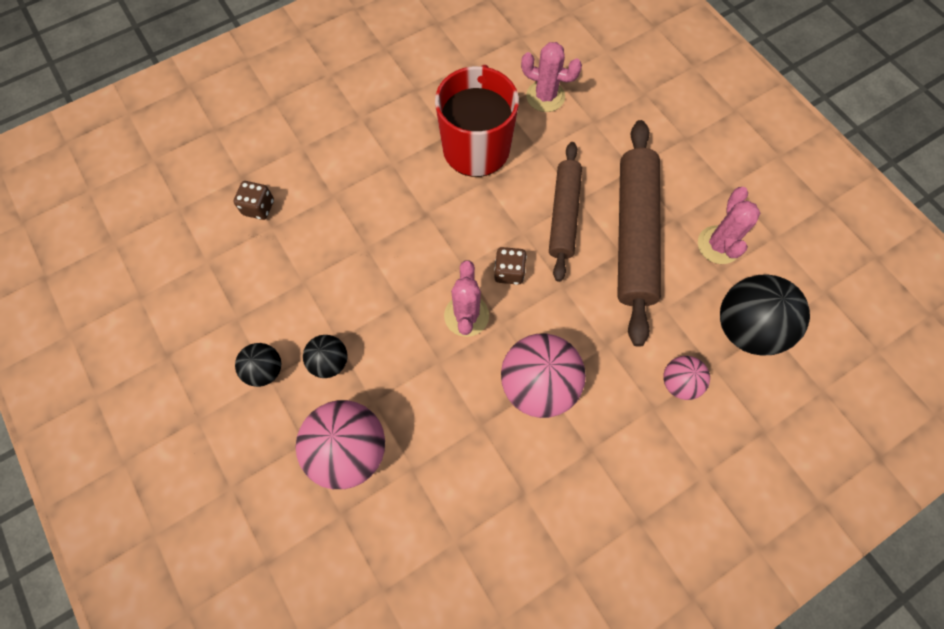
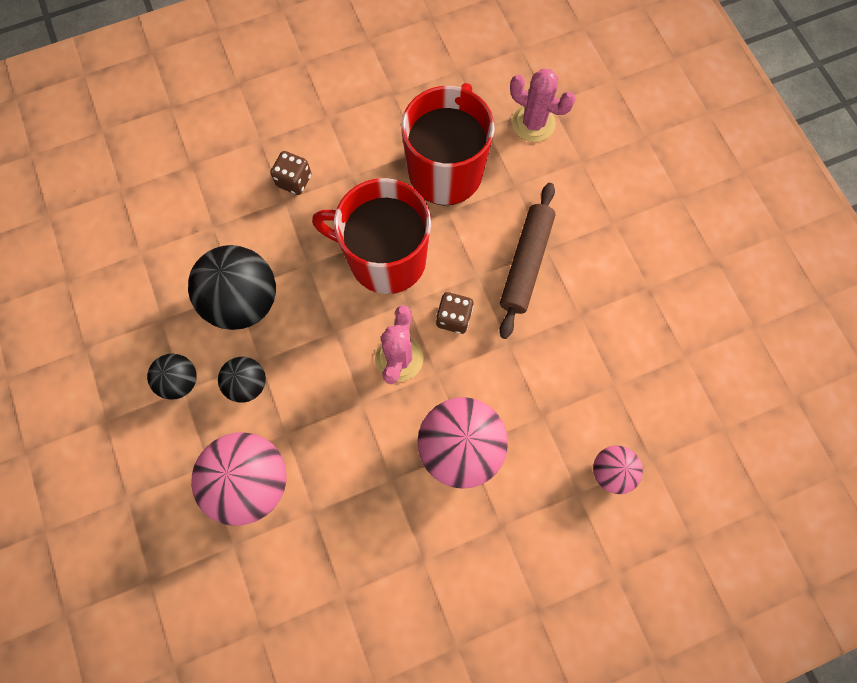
camera: 10 degrees right, 5 degrees up
brown dice [233,181,274,220] -> brown dice moved to [270,151,311,195]
brown rolling pin [617,120,661,347] -> none
pink cactus [698,187,760,264] -> none
black ball [720,274,810,355] -> black ball moved to [188,245,276,330]
none -> red mug [312,178,431,294]

